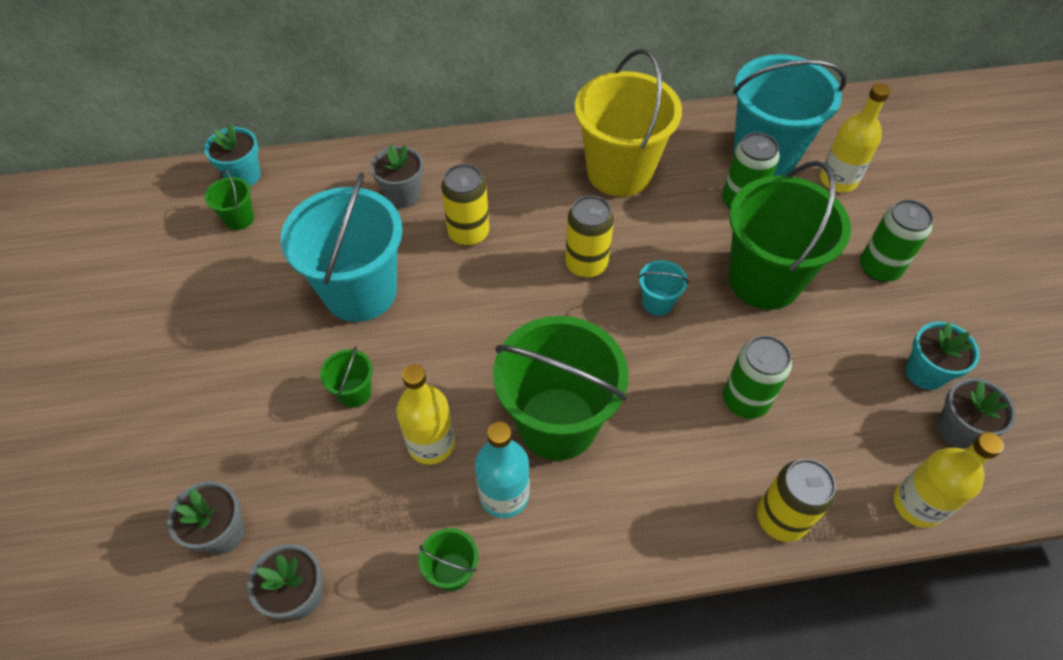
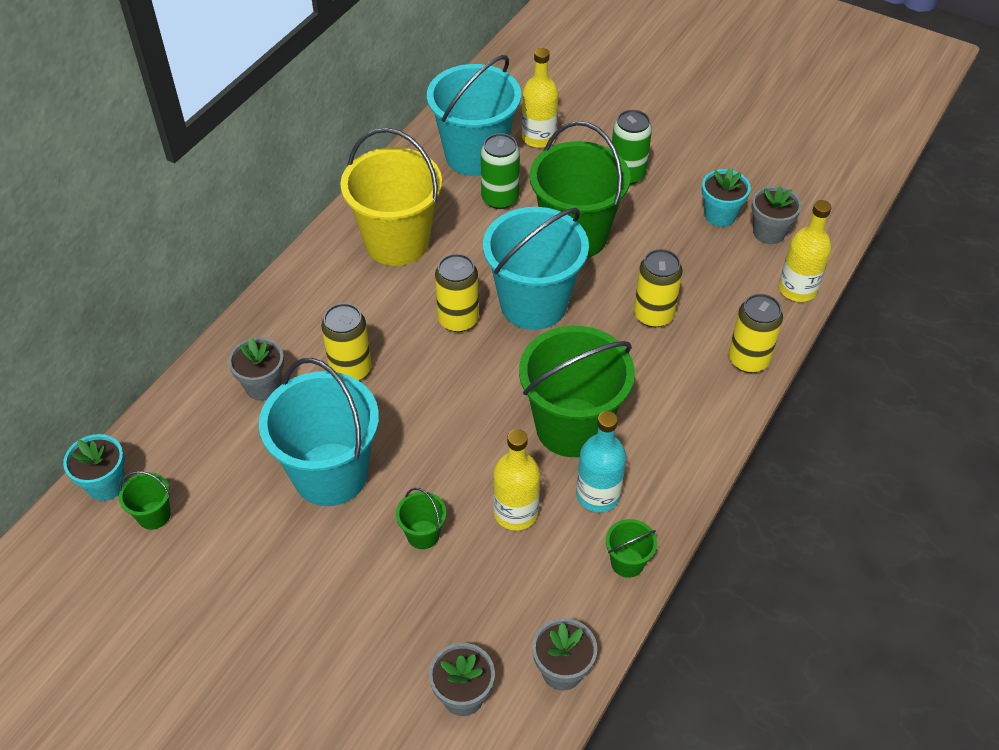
camera: 50 degrees left, 5 degrees down
turquoise bucket [638,260,689,316] -> turquoise bucket [483,207,589,330], size x2.36
green can [723,335,792,419] -> yellow can [634,249,683,328]

